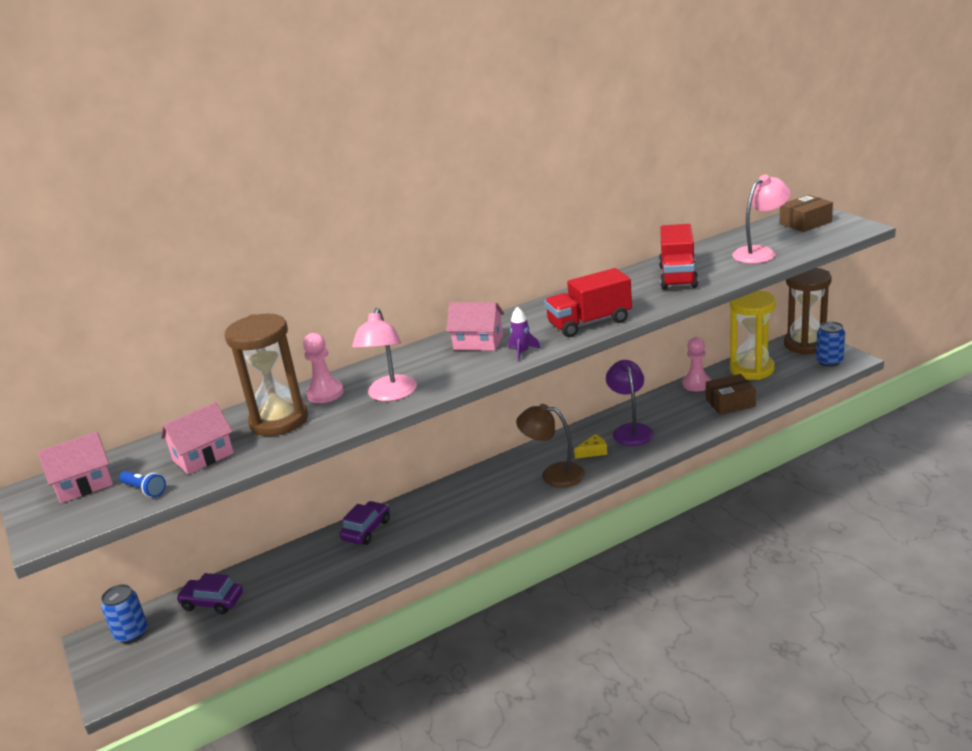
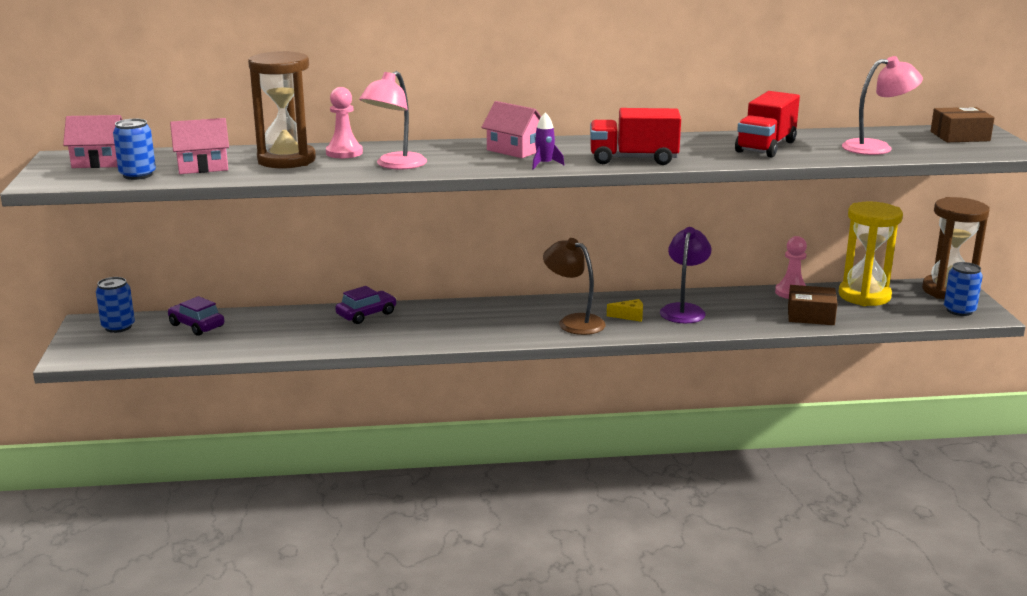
camera: 20 degrees right, 5 degrees down
blue flashlight [119,471,166,497] -> blue can [113,119,156,180]

